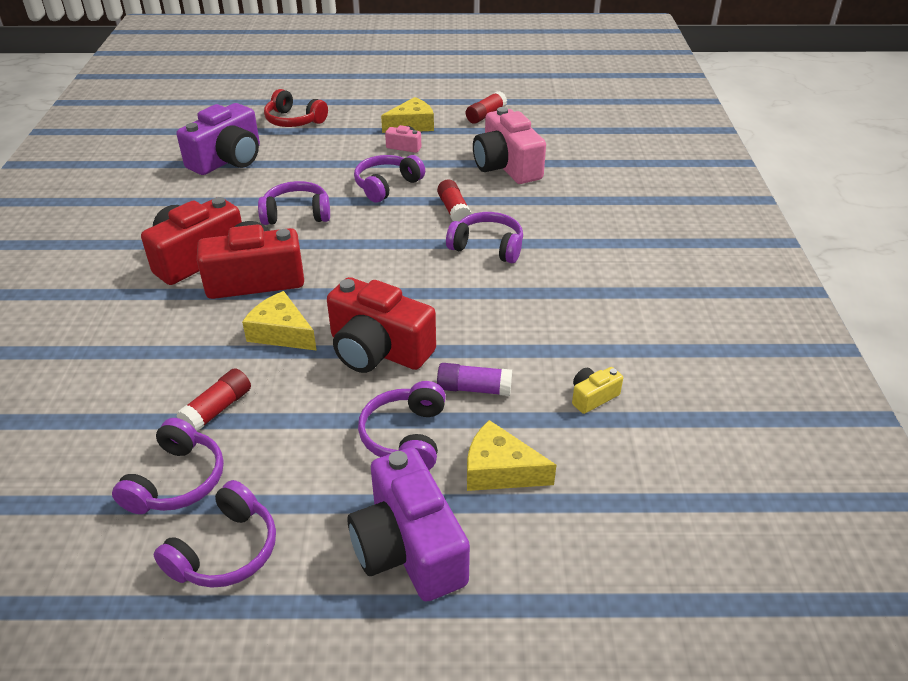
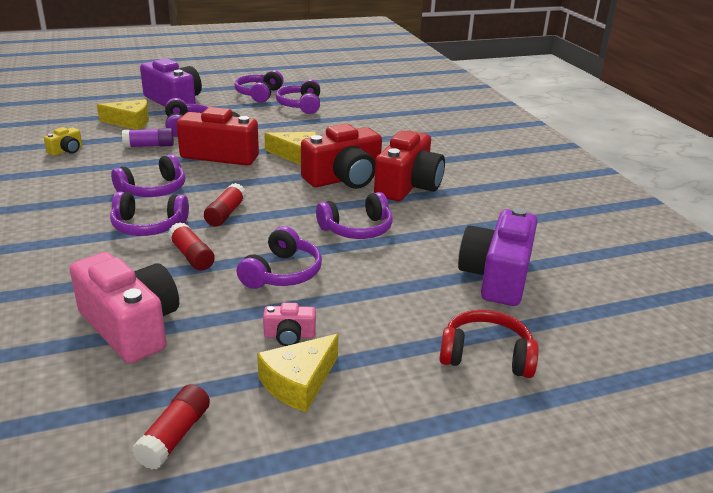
camera: 160 degrees right, 10 degrees down
red glue stick [176,368,251,432] -> red glue stick moved to [204,183,246,227]
none -> purple headphones [111,154,186,197]

